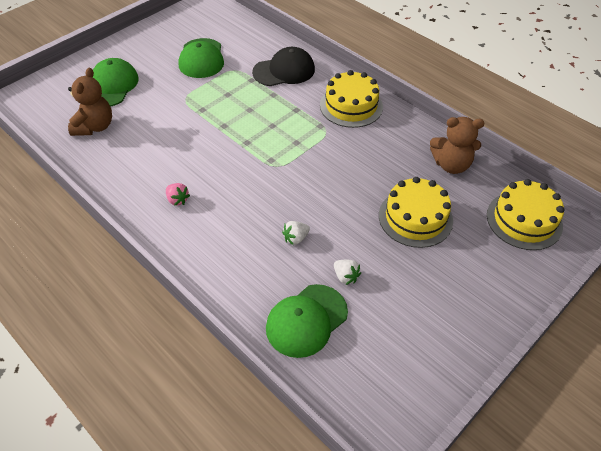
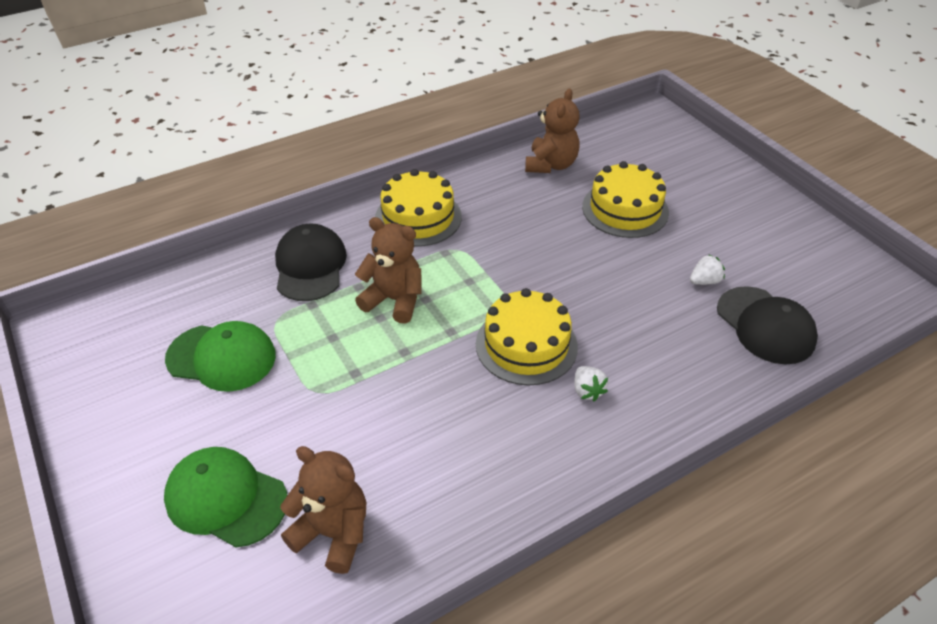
camera: 75 degrees left, 5 degrees down
pink strawberry [166,183,190,206] -> none
green cap [266,284,348,358] -> black cap [717,286,818,364]
white strawberry [282,221,310,245] -> white strawberry moved to [574,366,608,402]
yellow cake [487,179,565,250] -> yellow cake moved to [476,288,578,385]
none -> brown teddy bear [355,217,422,324]

